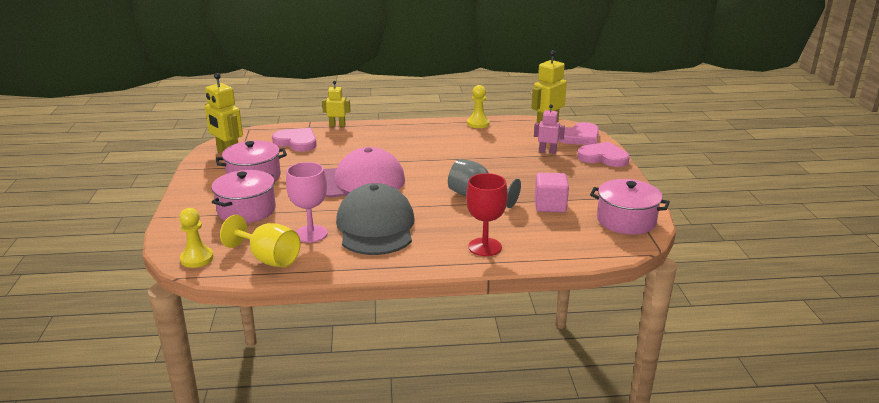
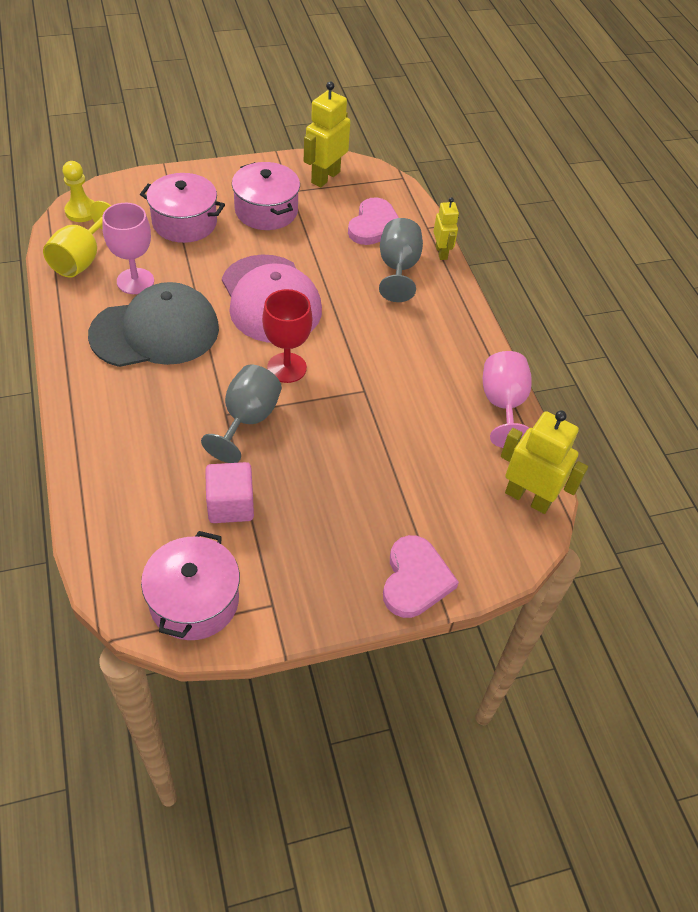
camera: 75 degrees right, 25 degrees up
red goblet [466,173,508,256] -> red goblet moved to [262,289,312,383]
yellow pawn [467,85,490,128] -> pink goblet [483,351,532,448]
pink robot [534,104,565,154] -> none
pink heart [558,122,599,145] -> none
none -> grey goblet [379,218,423,302]

